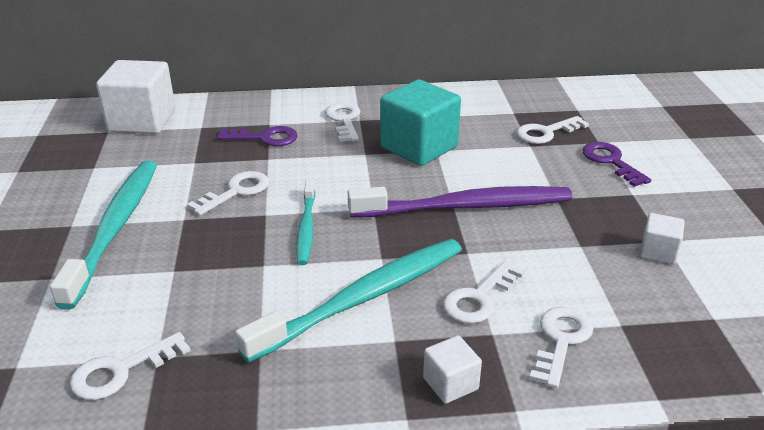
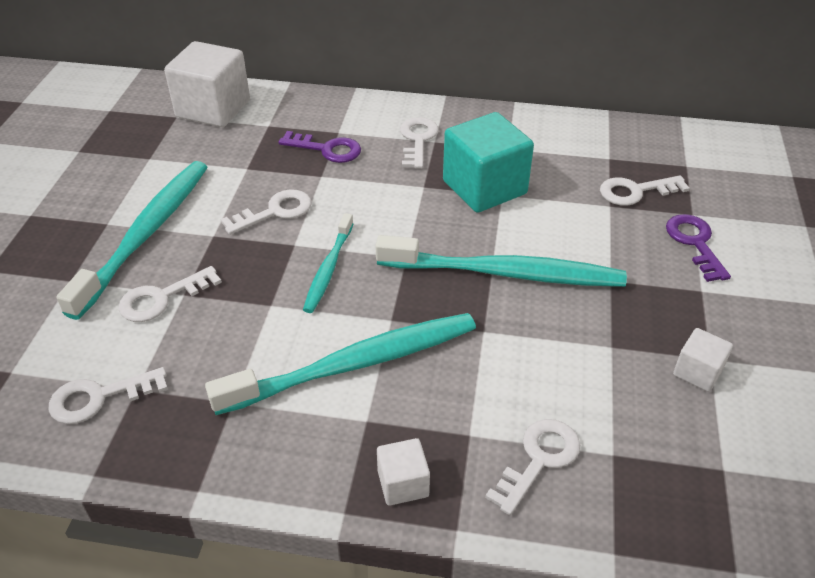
camera: 15 degrees right, 10 degrees up
purple toothbrush [348,186,572,218] -> turquoise toothbrush [375,235,627,287]
white key [443,261,525,324] -> white key moved to [118,266,222,322]

